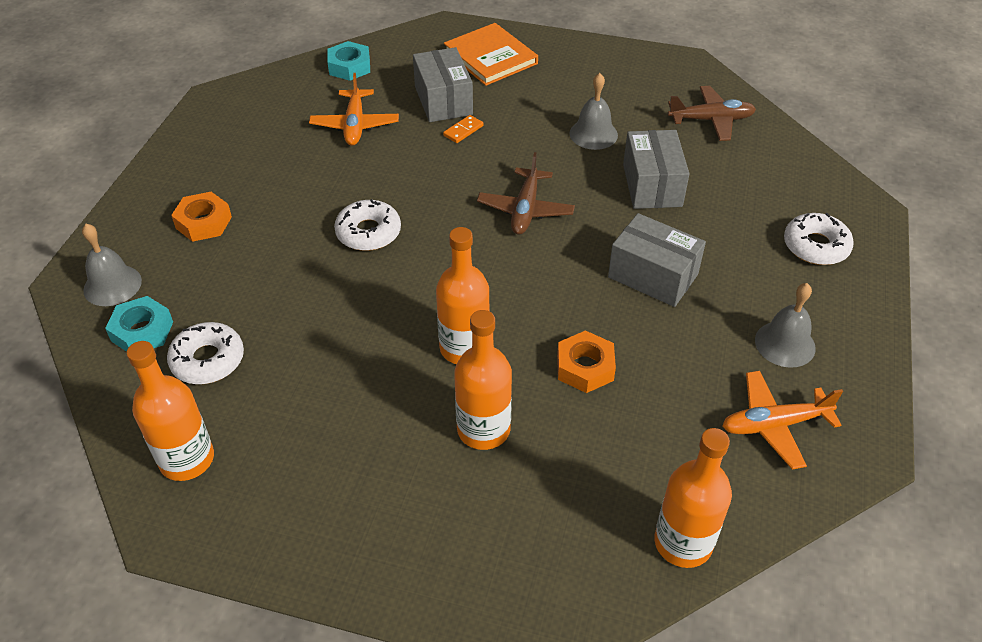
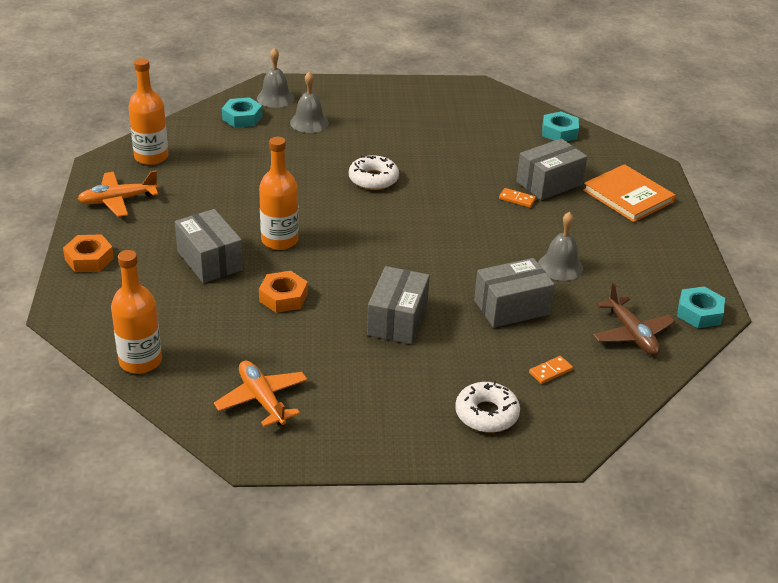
camera: 70 degrees right, 10 degrees down
white donut [167,322,244,384] -> none
orange nut [171,192,232,242] -> orange nut moved to [63,234,114,272]
orange plane [309,73,399,146] -> orange plane moved to [78,170,159,217]
orange book [444,23,538,86] -> orange book turned 75 degrees counterclockwise [583,164,676,222]
orange bottle [454,310,512,450] -> grey box [175,209,243,283]
brown plane [477,152,575,235] -> none
grey bell [755,283,816,368] -> grey bell moved to [290,72,329,133]
none -> orange domino [529,356,573,384]
none -> turquoise nut [677,286,725,328]

